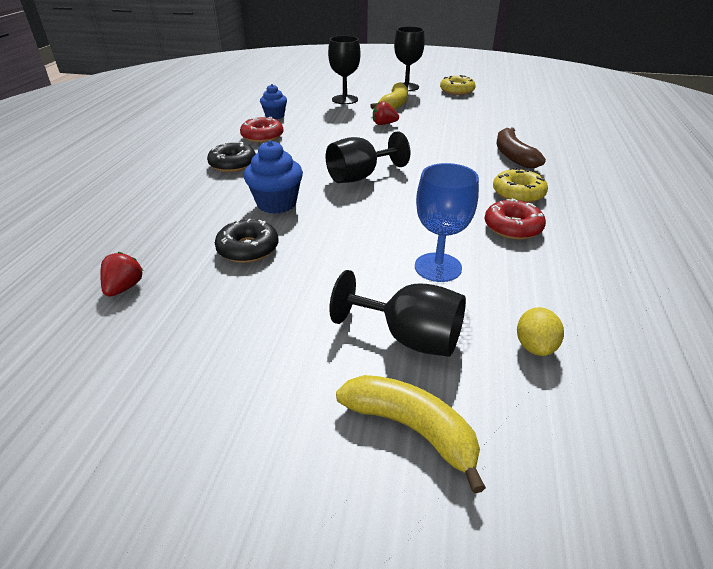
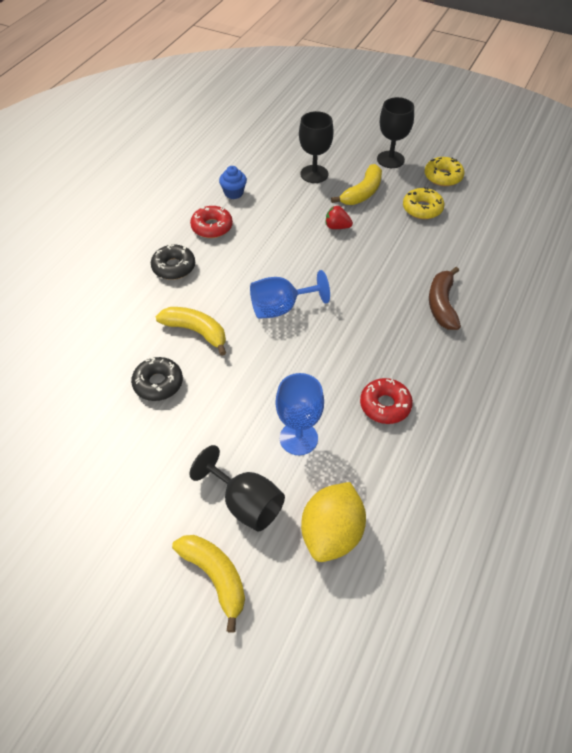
camera: 15 degrees right, 15 degrees up
red strawberry [100,252,143,297] -> none
blue cupcake [244,140,303,214] -> yellow banana [155,307,226,356]
black goblet [326,131,411,183] -> blue goblet [250,270,330,319]
yellow donut [493,168,548,203] -> yellow donut moved to [403,187,444,219]
yellow lemon [517,307,564,356] -> yellow lemon [301,482,366,562], size x1.91

